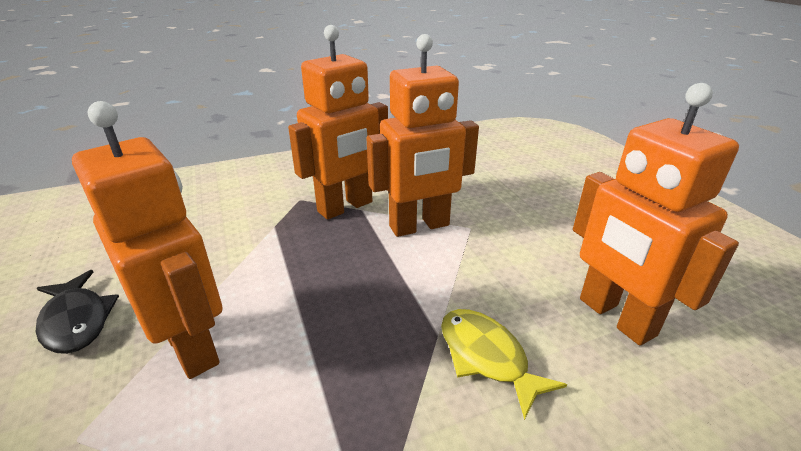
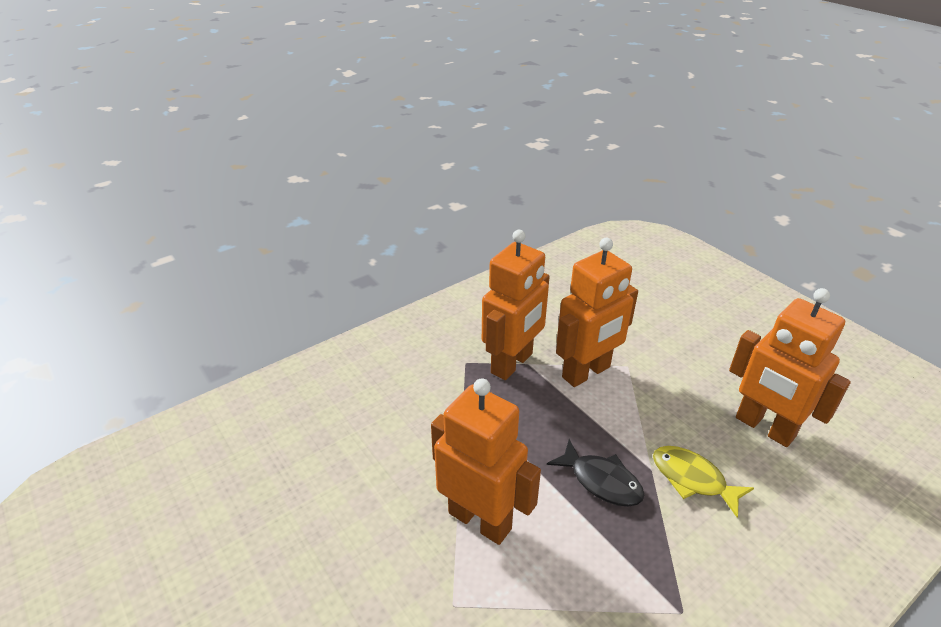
camera: 15 degrees left, 5 degrees up
black fish [36,270,119,354] -> black fish moved to [547,439,644,507]

